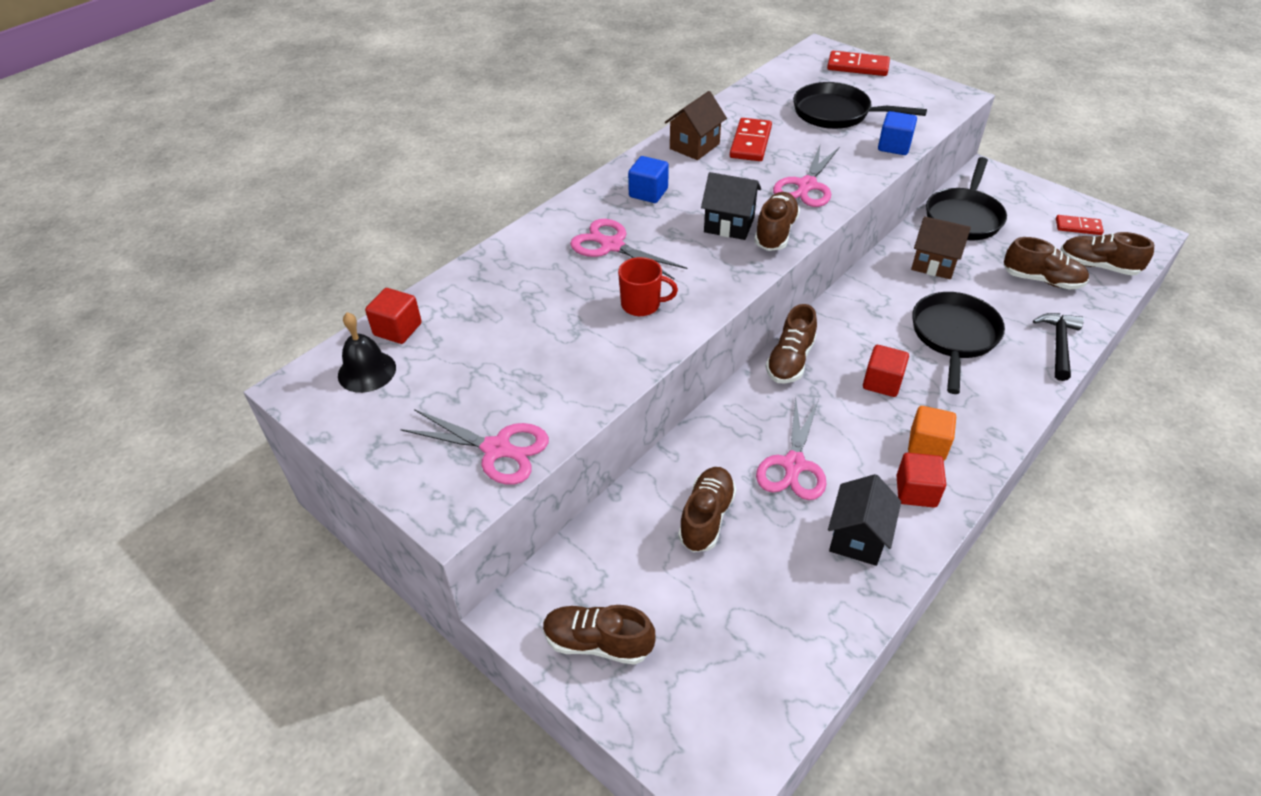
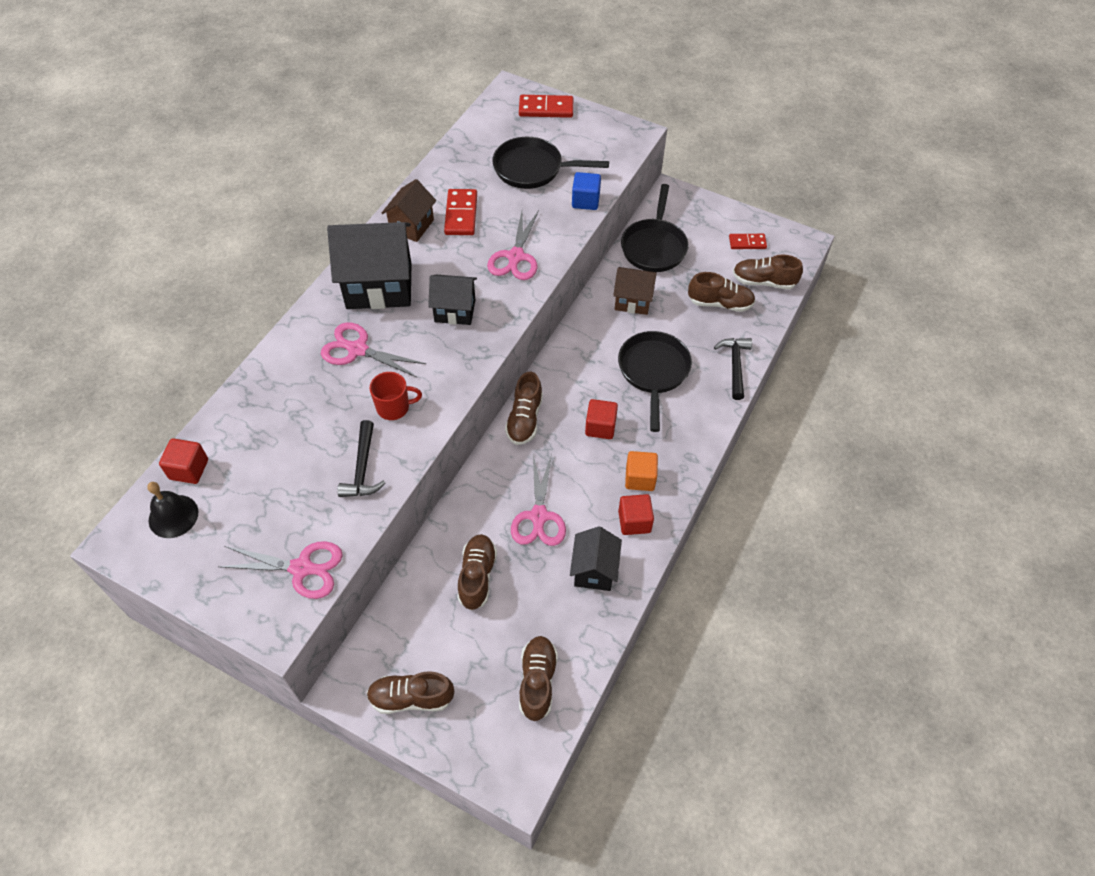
camera: 15 degrees left, 10 degrees up
blue cube [628,156,669,203] -> black house [327,222,411,309]
brown shoe [754,192,800,251] -> brown shoe moved to [519,636,558,721]
none -> black hammer [337,420,385,497]

